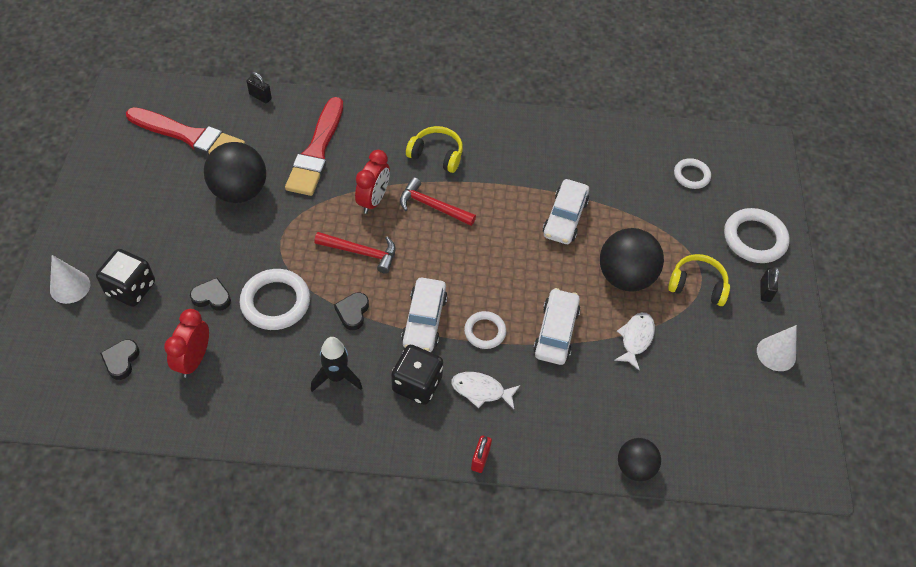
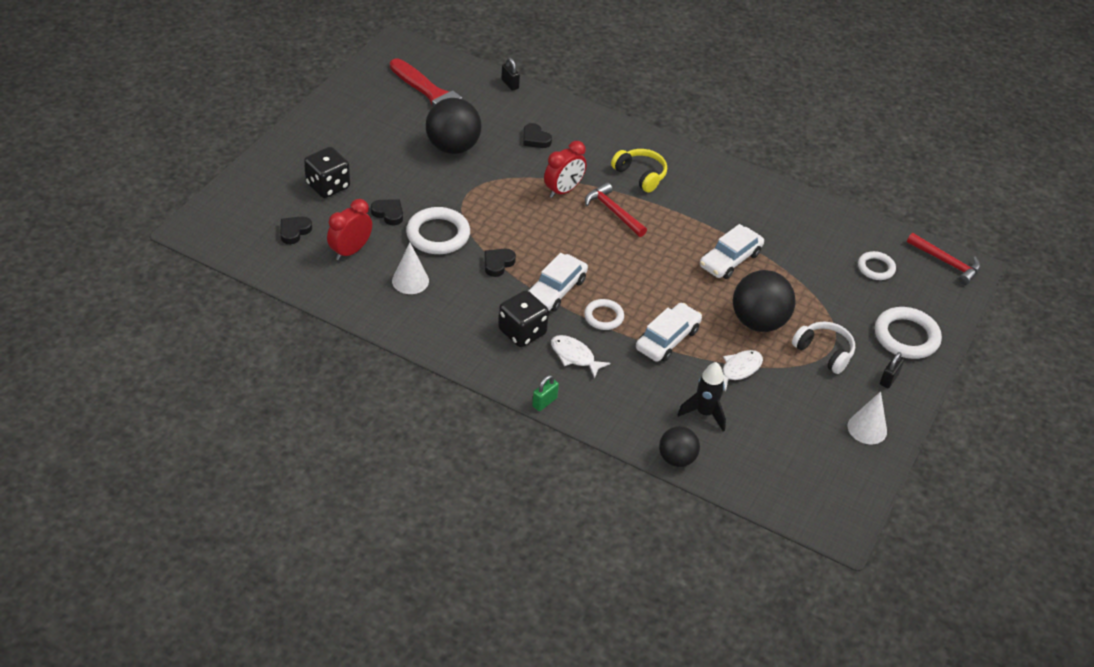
camera: 25 degrees right, 10 degrees down
white cone [50,255,90,304] -> white cone moved to [392,243,429,294]
red brush [285,97,343,196] -> black heart [523,123,552,148]
black rocket [311,337,362,392] -> black rocket moved to [678,362,726,432]
red hammer [314,232,396,274] -> red hammer moved to [907,233,981,285]
red padlock [471,435,492,473] -> green padlock [532,375,559,411]
yellow headphones [668,254,730,306] -> white headphones [792,322,855,374]

